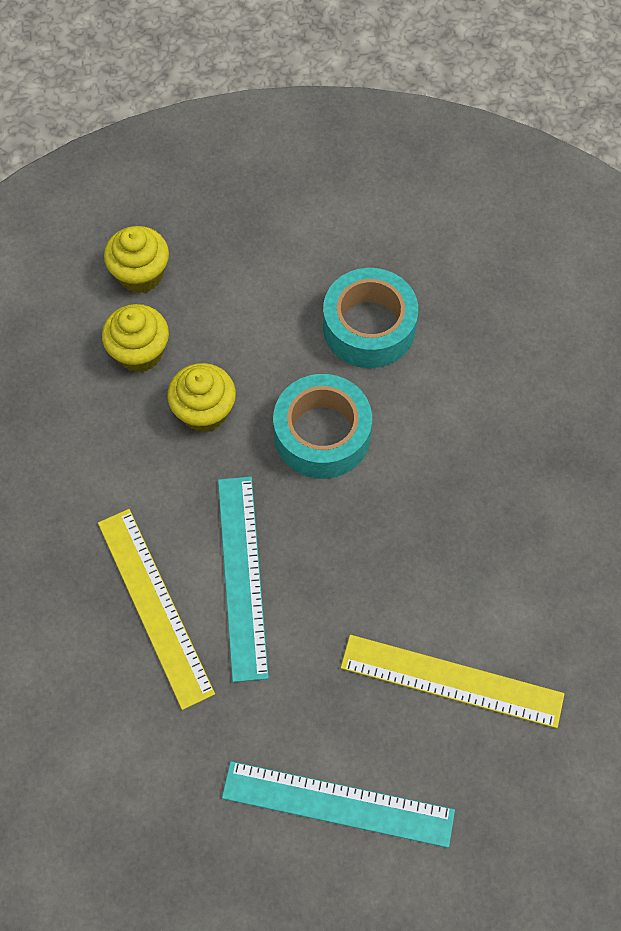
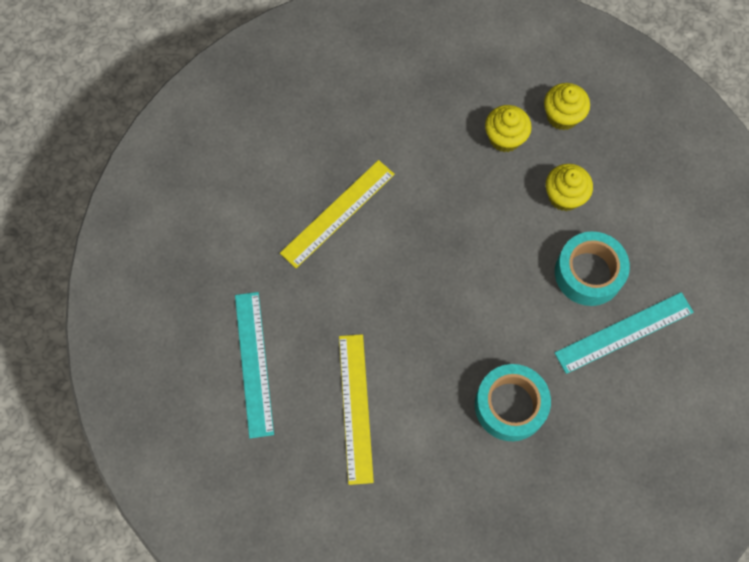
camera: 70 degrees right, 5 degrees up
yellow cupcake [167,363,236,432] -> yellow cupcake moved to [546,164,593,211]
turquoise ruler [218,476,269,682] -> turquoise ruler moved to [555,292,694,374]
turquoise tape [273,374,372,479] -> turquoise tape moved to [475,364,551,441]

